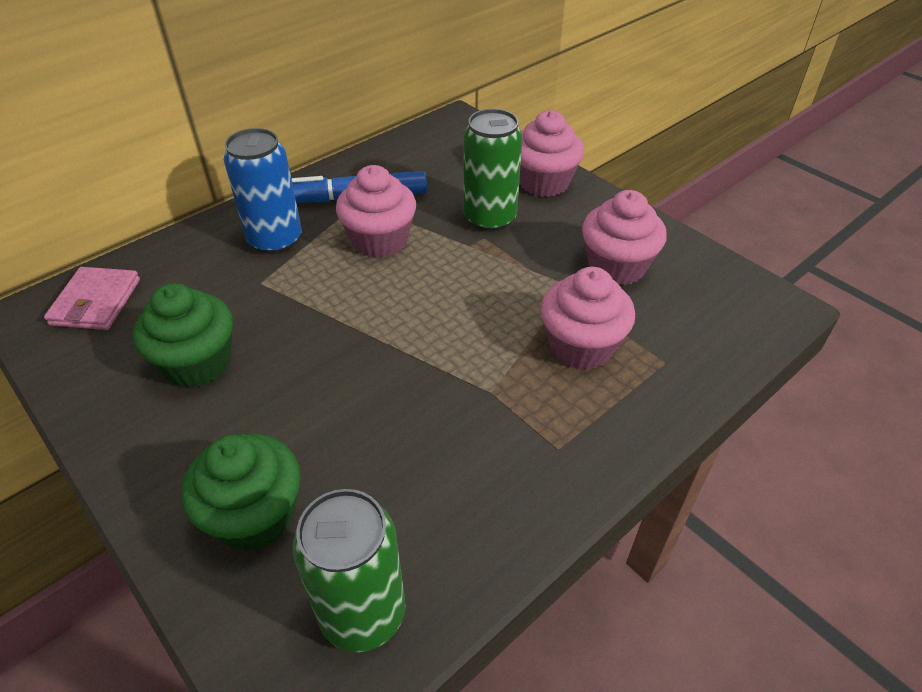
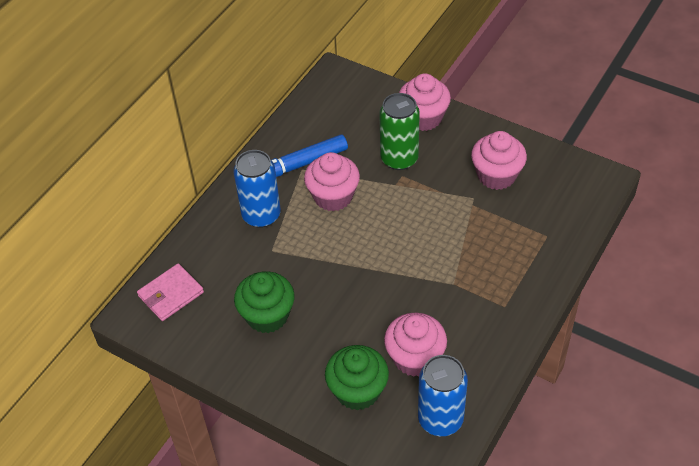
camera: 15 degrees left, 5 degrees up
pink wallet [44,267,140,330] -> pink wallet turned 60 degrees clockwise [137,263,204,321]
green can [293,489,406,652] -> blue can [418,355,468,436]
pink cupcake [541,267,635,369] -> pink cupcake moved to [384,313,447,377]

